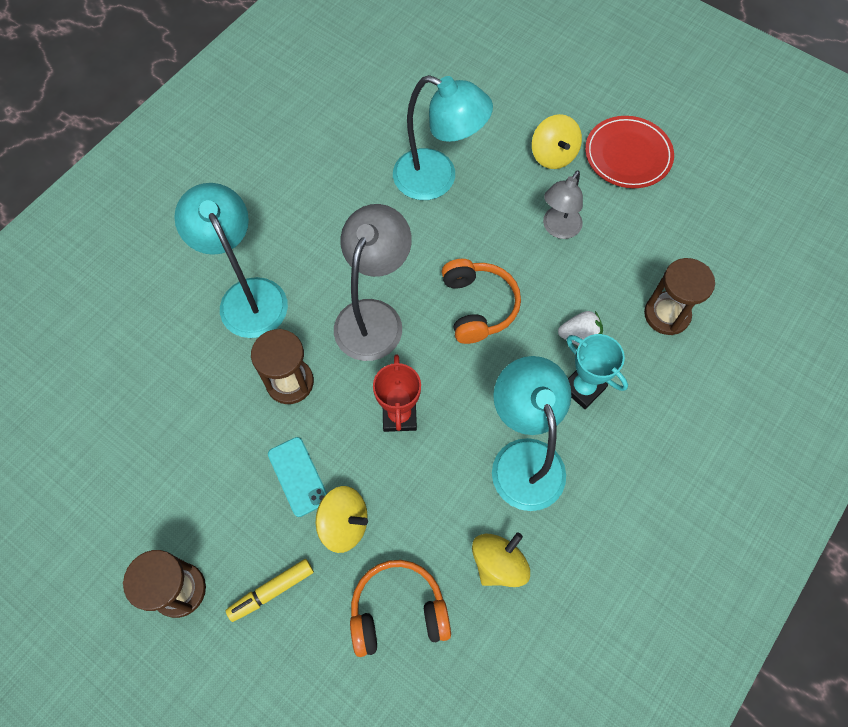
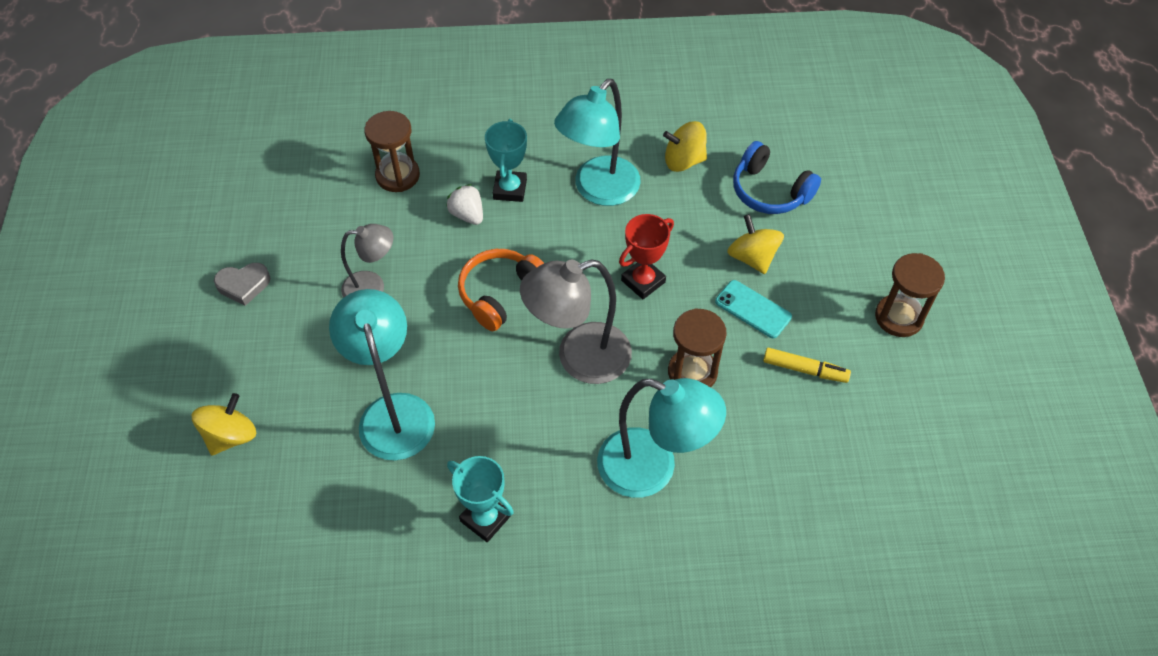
camera: 130 degrees left, 10 degrees down
turquoise lamp [174,183,288,338] -> turquoise lamp turned 90 degrees counterclockwise [597,378,726,498]
yellow marker [226,559,314,622] -> yellow marker moved to [763,348,851,383]
turquoise phone [268,437,327,517] -> turquoise phone turned 75 degrees counterclockwise [715,280,792,338]
orange headphones [350,560,451,657] -> blue headphones [733,141,821,214]
yellow spinning top [532,114,582,169] -> yellow spinning top moved to [192,393,256,455]
red plate [585,116,674,188] -> grey heart [214,263,270,306]
none -> turquoise trophy [447,456,514,542]

